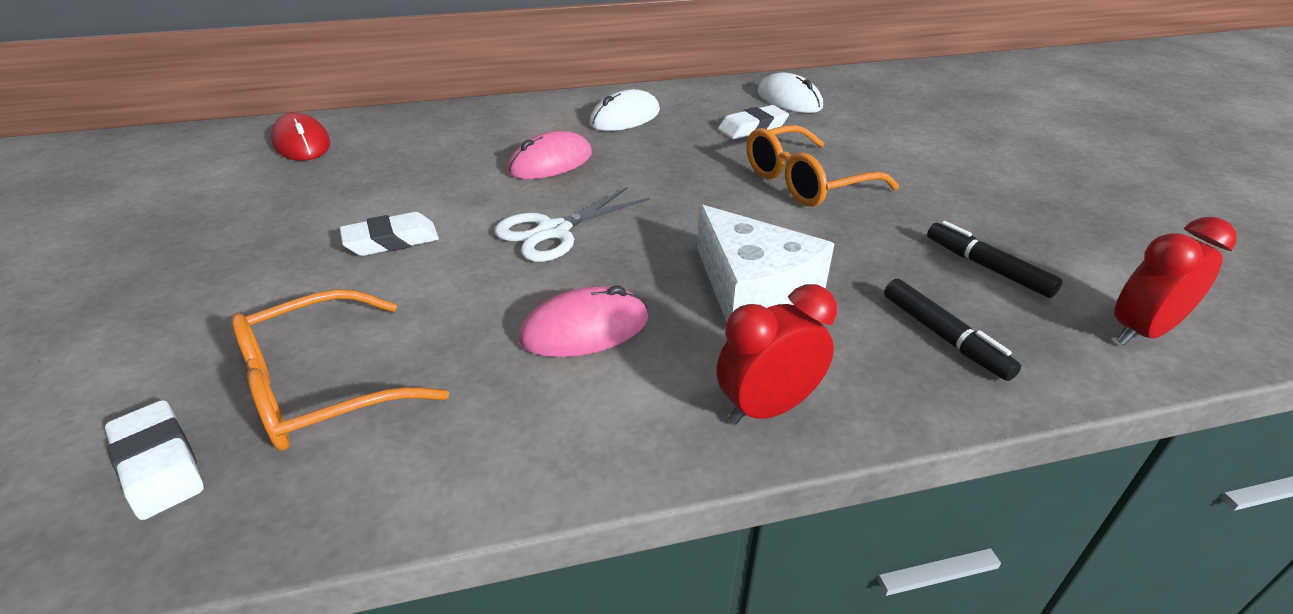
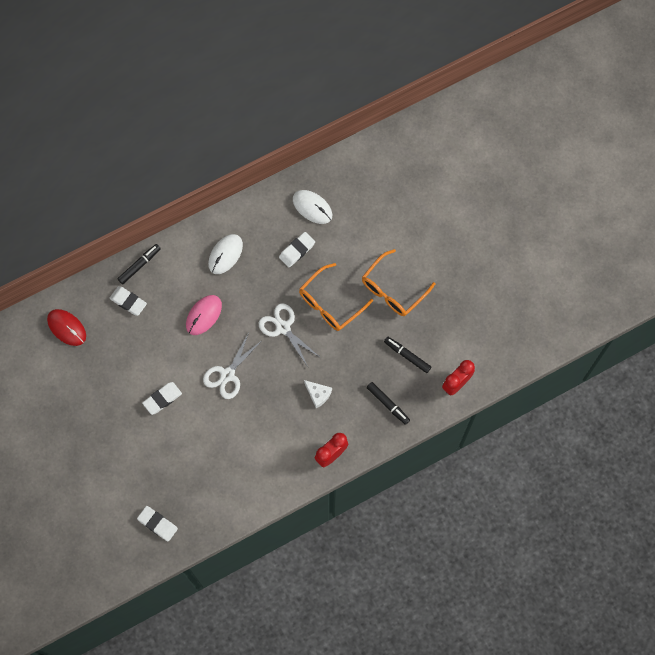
camera: 15 degrees left, 35 degrees up
orange glasses [231,289,449,451] -> orange glasses moved to [362,249,435,316]
pink mouse [519,285,649,357] -> none
white cheese [697,204,834,323] -> white cheese [304,380,332,408], size x0.52
none -> white eraser [109,286,147,316]
none -> black marker [117,244,161,284]
none -> white scissors [259,303,321,367]

